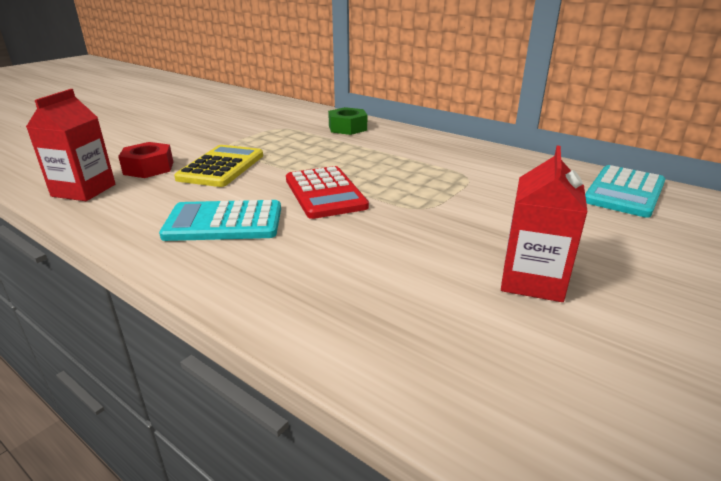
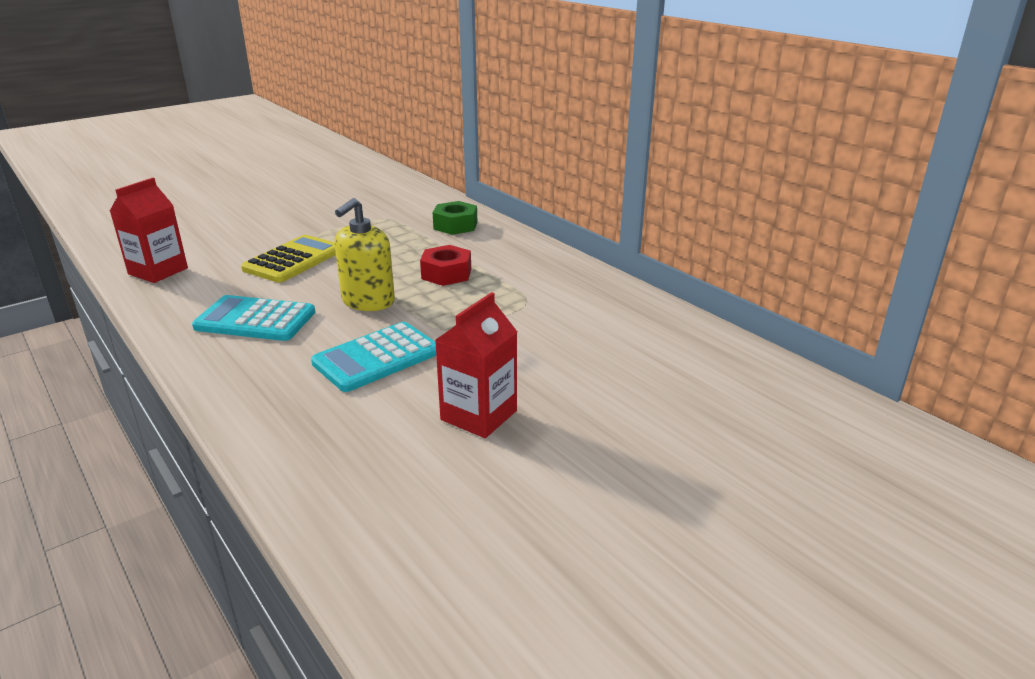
camera: 15 degrees right, 0 degrees up
red nut [118,142,173,178] -> red nut moved to [420,245,471,286]
red calculator [286,166,369,219] -> yellow soap dispenser [335,198,395,311]
turquoise calculator [585,165,665,218] -> turquoise calculator moved to [311,322,436,392]

